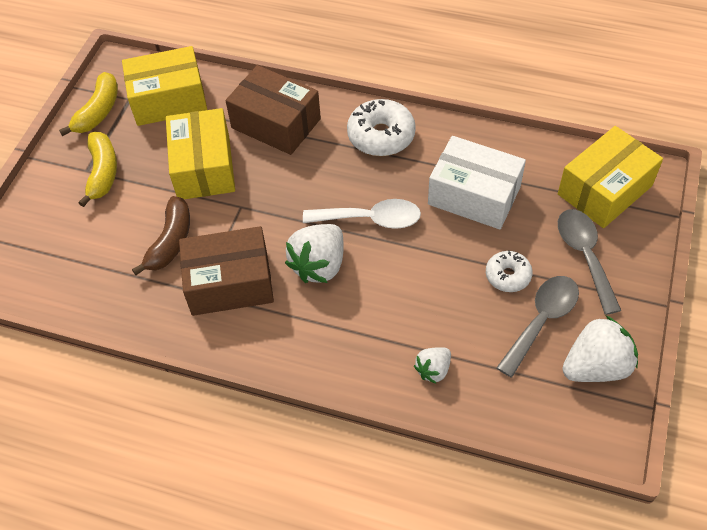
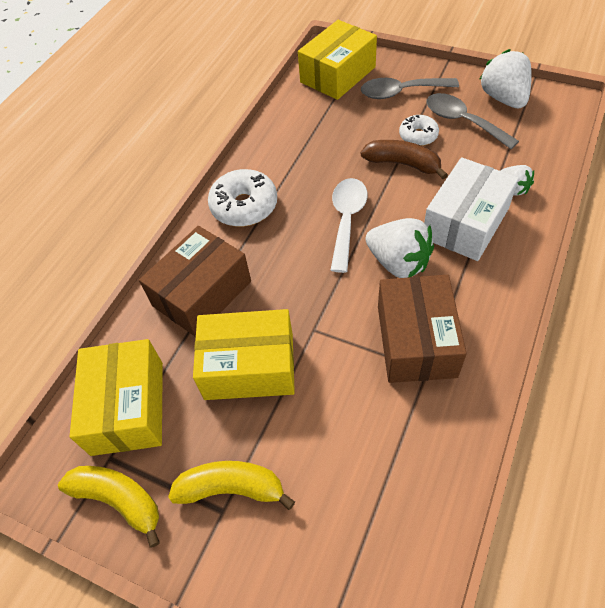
camera: 80 degrees left, 0 degrees up
brown banana [132,196,190,275] -> brown banana moved to [360,140,448,179]
white box [428,136,526,230] -> white box moved to [424,157,519,261]
yellow box [558,126,663,228] -> yellow box turned 75 degrees clockwise [298,20,377,100]

